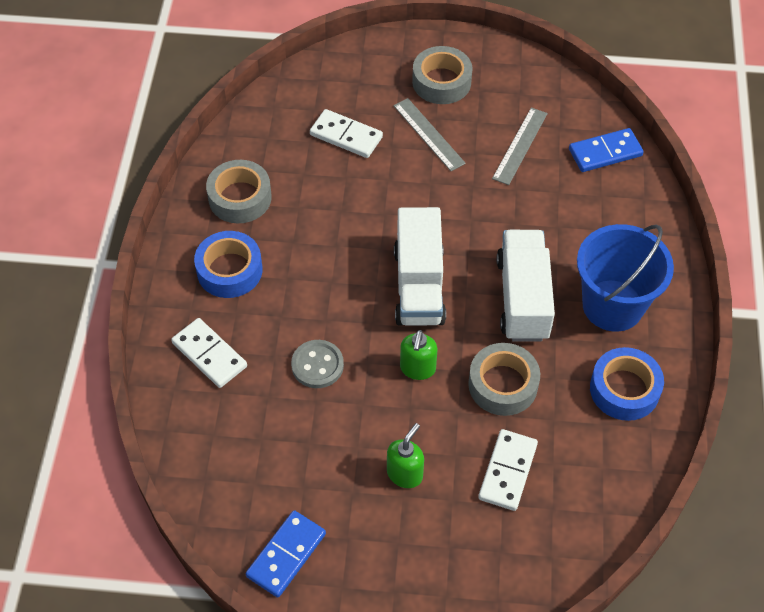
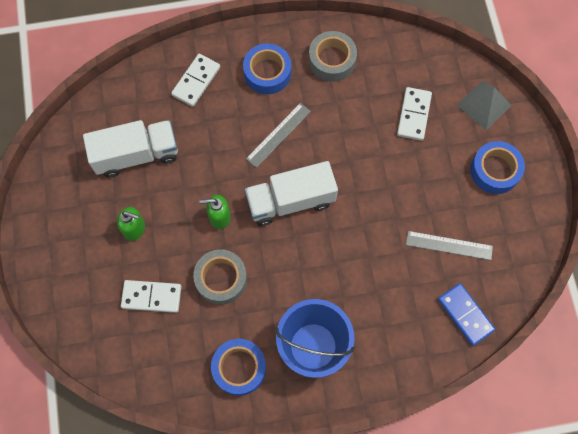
camera: 75 degrees right, 15 degrees up
blue domino [245,510,326,598] -> none
grey button [291,340,344,388] -> none
grey ruler [393,98,466,171] -> grey ruler moved to [246,103,311,168]
grey tape [412,46,472,104] -> blue tape [470,141,525,194]
white truck [497,230,555,342] -> white truck moved to [83,120,178,177]
none -> grey pyramid [457,81,512,130]

